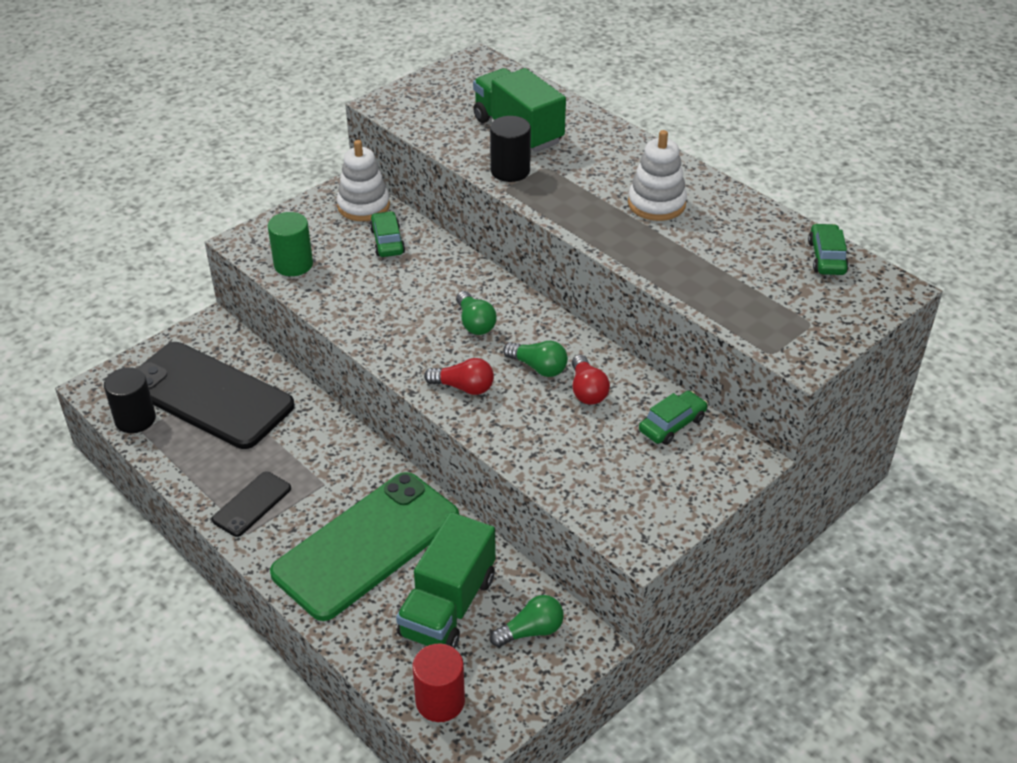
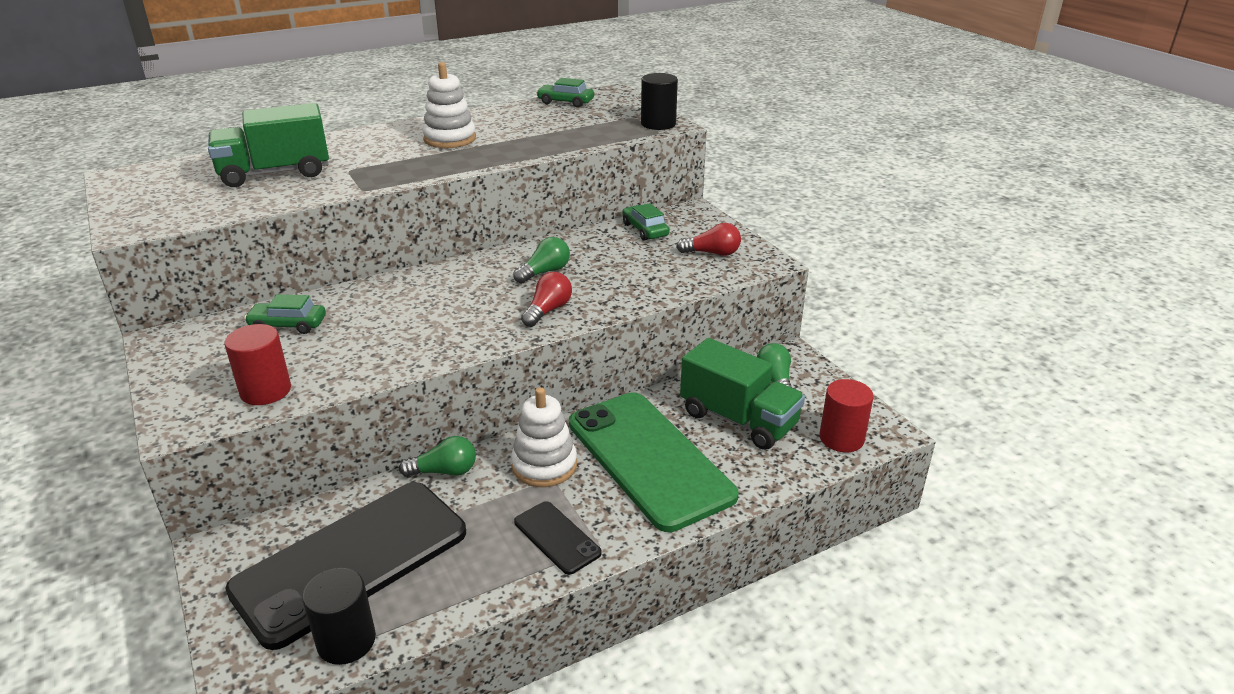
camera: 75 degrees left, 10 degrees down
green cylinder [268,212,313,276] -> red cylinder [224,324,291,405]
white stacking toy [337,140,390,221] -> white stacking toy moved to [511,387,577,487]
green light bulb [456,291,497,335] -> green light bulb moved to [399,436,476,477]
black cylinder [490,116,531,182] -> black cylinder moved to [641,73,678,130]
red light bulb [572,355,610,405] -> red light bulb moved to [676,223,741,256]

